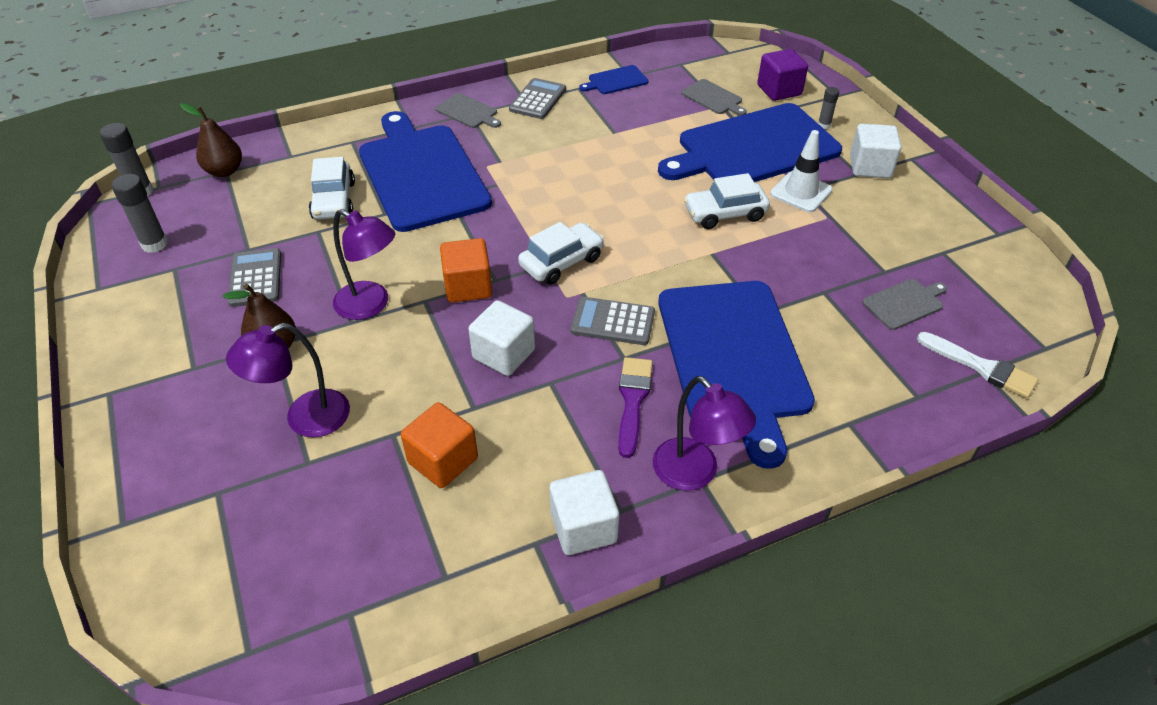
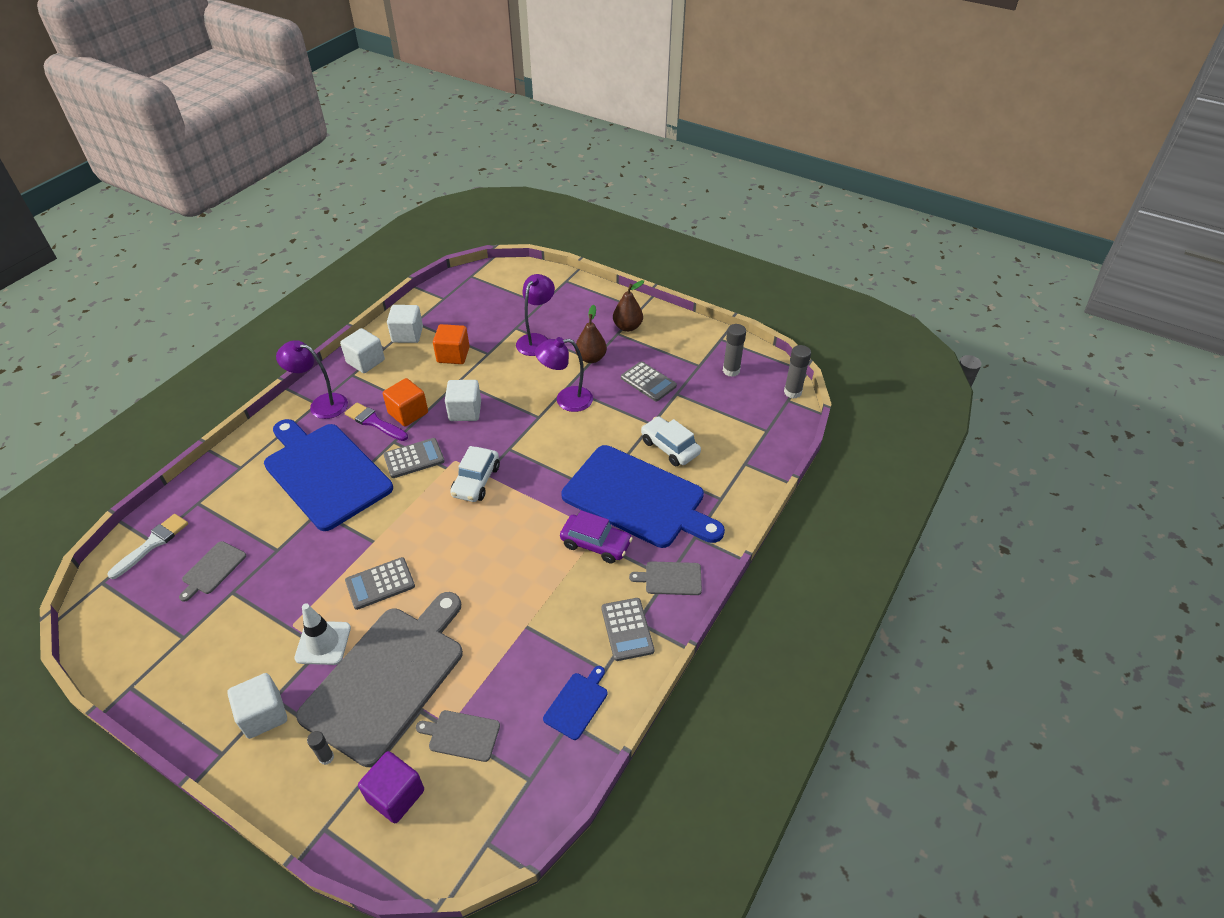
camera: 145 degrees right, 0 degrees up
brown pear [180,103,242,177] -> brown pear moved to [613,280,644,332]
orange cube [440,238,492,303] -> orange cube moved to [383,378,428,426]
purple brush [618,357,653,458] -> purple brush turned 150 degrees clockwise [345,403,408,441]
blue cutting board [658,103,842,182] -> grey cutting board [296,592,463,767]
white car [684,173,770,229] -> grey calculator [345,557,415,610]
white brush [917,332,1038,398] -> white brush turned 120 degrees clockwise [107,514,188,579]
none -> white cube [387,305,423,343]
none -> purple car [560,510,633,564]

